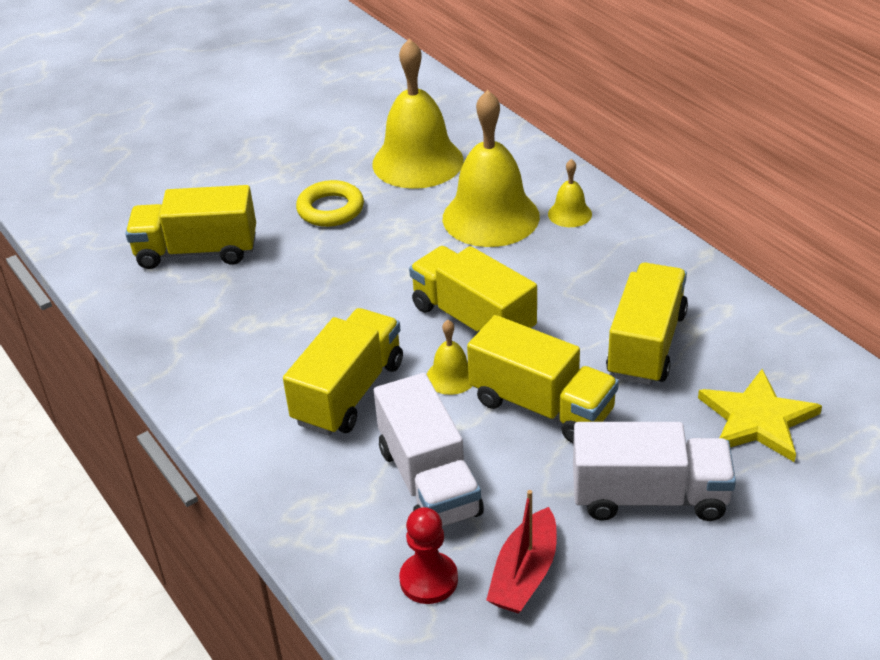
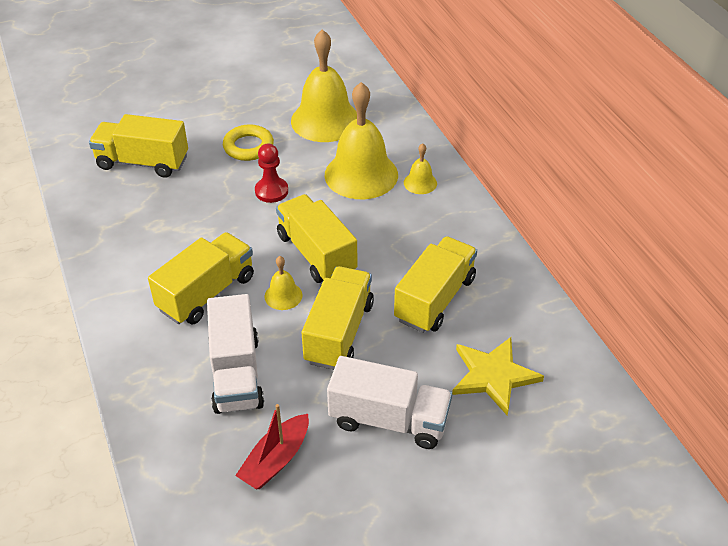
camera: 10 degrees right, 5 degrees up
red pawn [399,507,458,604] -> red pawn moved to [255,144,288,203]
yellow truck [467,315,619,444] -> yellow truck turned 120 degrees counterclockwise [302,266,374,370]

